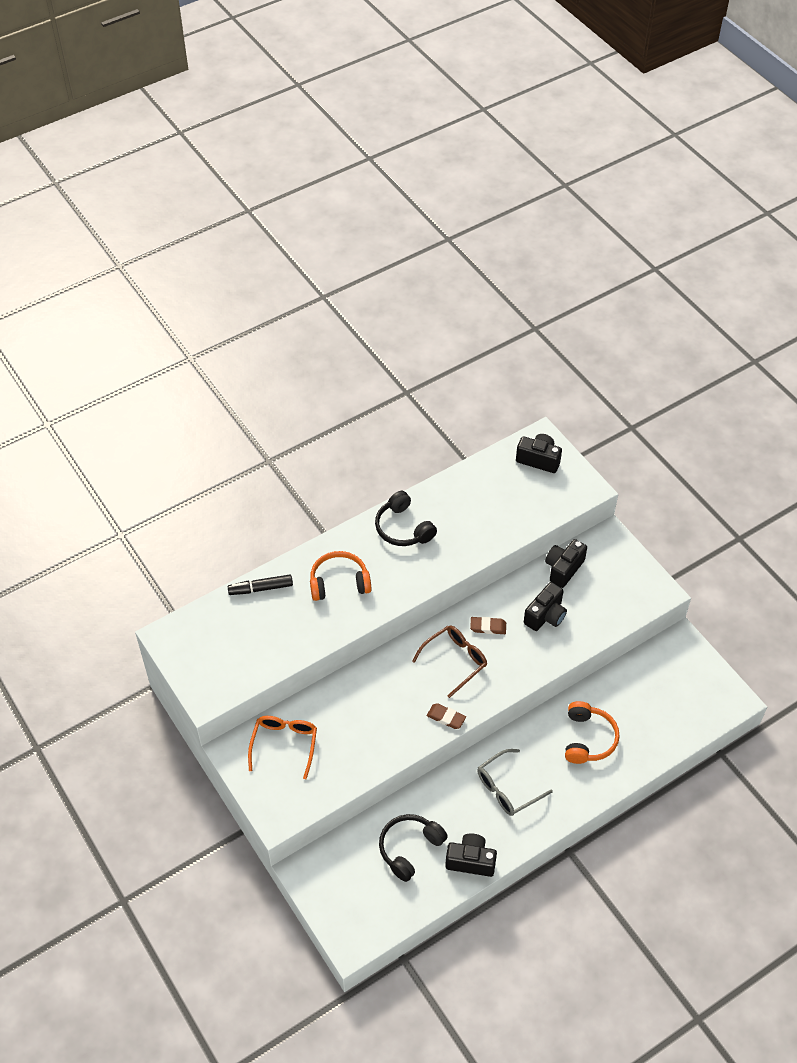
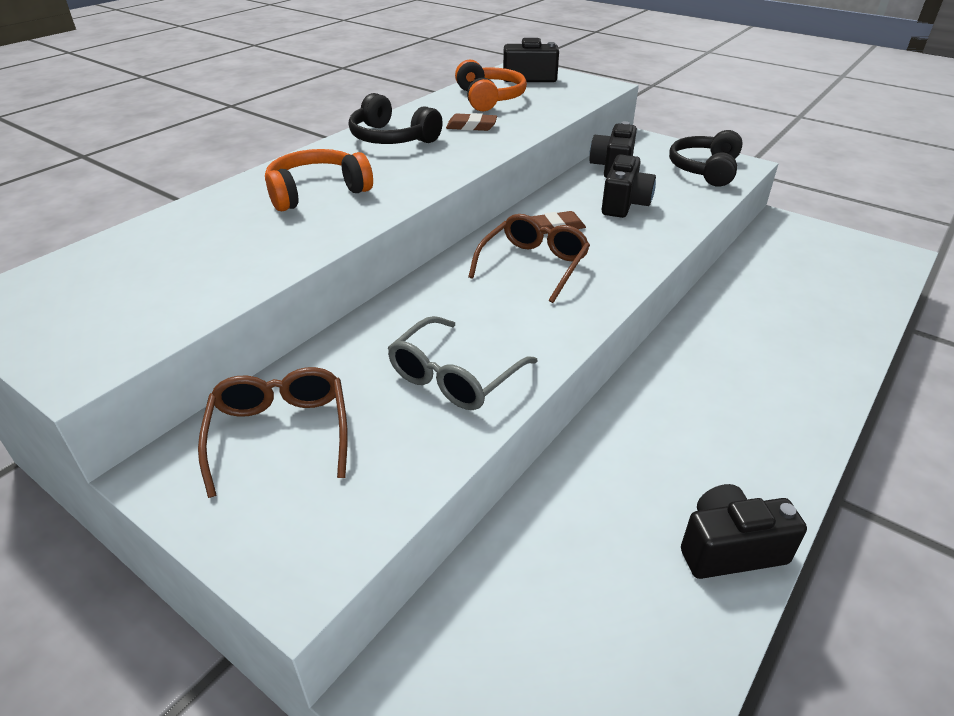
camera: 20 degrees left, 15 degrees down
black marker [228,575,293,595] -> none
orange glasses [248,716,317,779] -> brown glasses [198,367,348,498]
black headphones [379,814,448,882] -> black headphones moved to [669,130,743,187]
brown eraser [427,703,466,729] -> brown eraser moved to [446,113,497,131]
grey glasses [477,749,553,816] -> grey glasses moved to [388,316,538,410]
orange headphones [565,701,620,764] -> orange headphones moved to [455,60,527,111]

